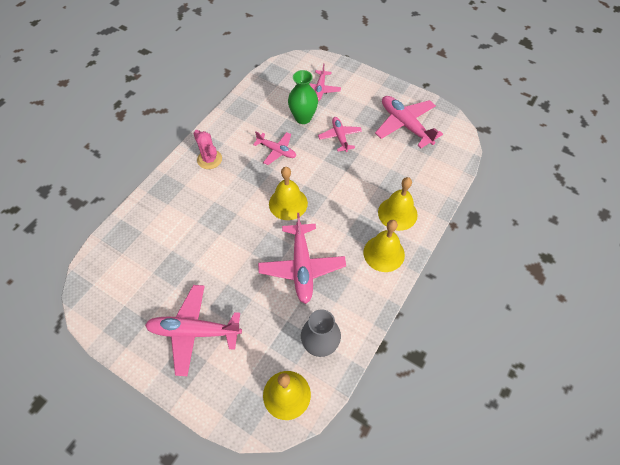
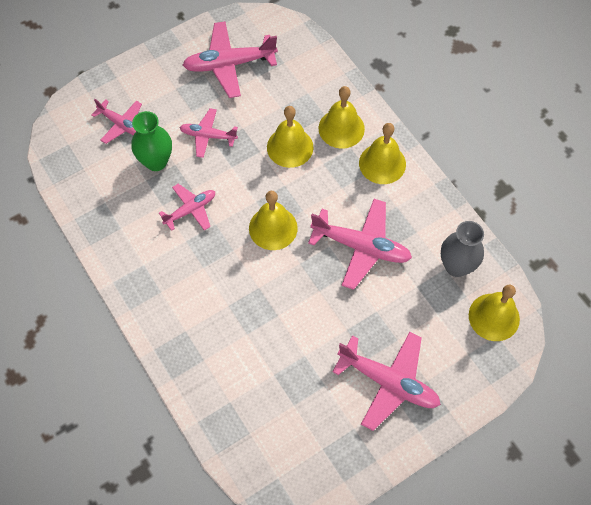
camera: 65 degrees left, 5 degrees up
pink plane [145,285,242,376] -> pink plane turned 90 degrees counterclockwise [332,332,441,431]
pink cactus [193,130,222,169] -> none
none -> yellow bell [267,106,313,168]

